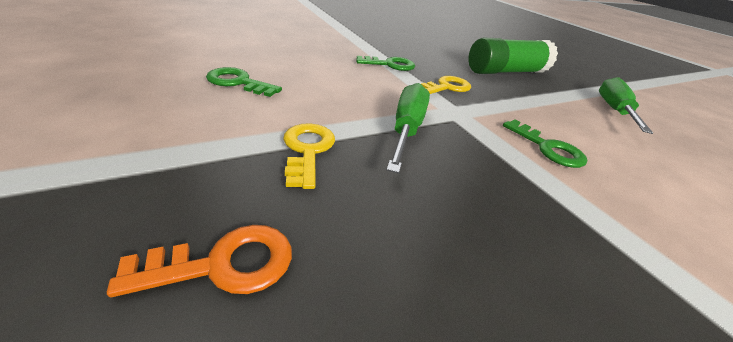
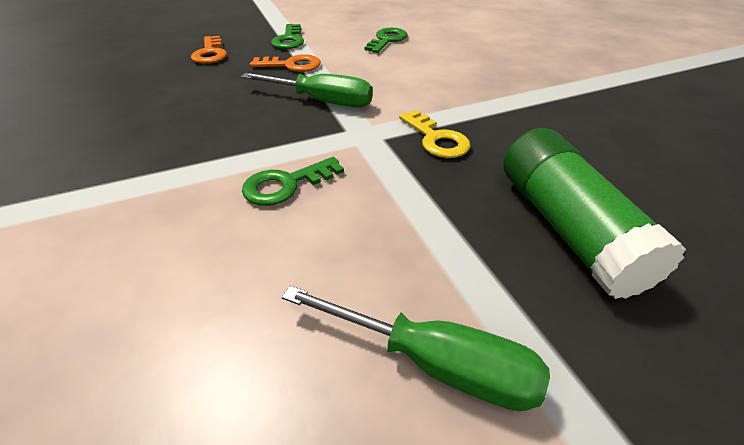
camera: 100 degrees right, 5 degrees up
yellow key [283,123,335,189] -> orange key [250,54,321,72]
green key [356,56,415,71] -> green key moved to [271,24,304,49]

